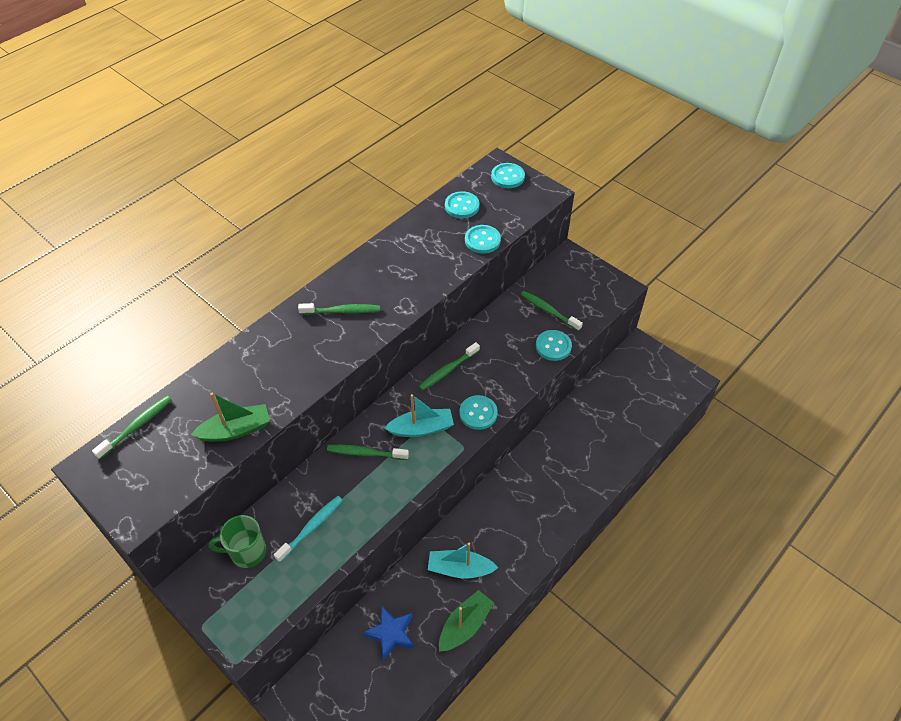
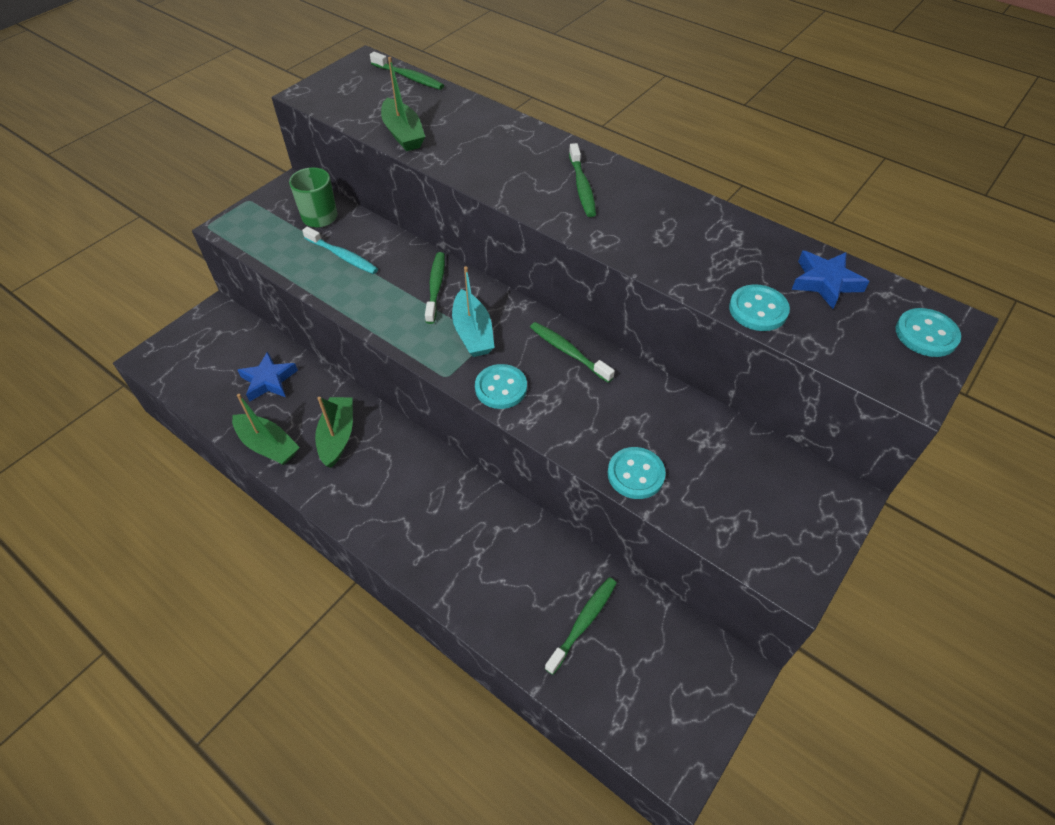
camera: 85 degrees right, 0 degrees up
turquoise boat [428,543,498,578] -> green boat [315,397,353,468]
turquoise button [445,191,479,218] -> blue star [792,251,870,309]
green toothbrush [521,291,583,331] -> green toothbrush moved to [545,577,617,675]

